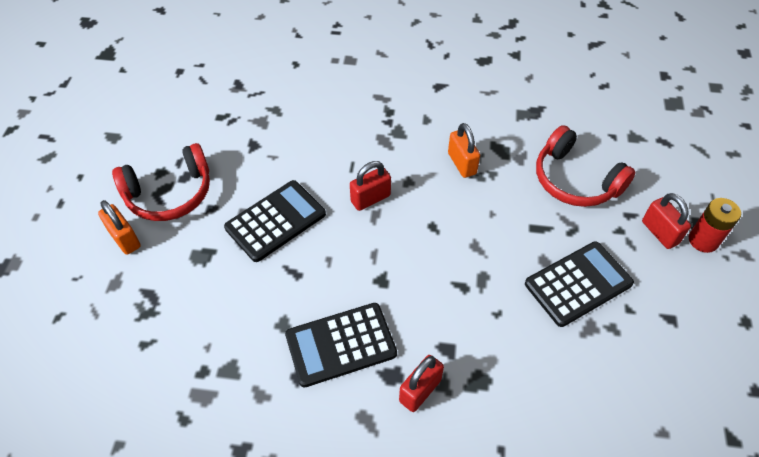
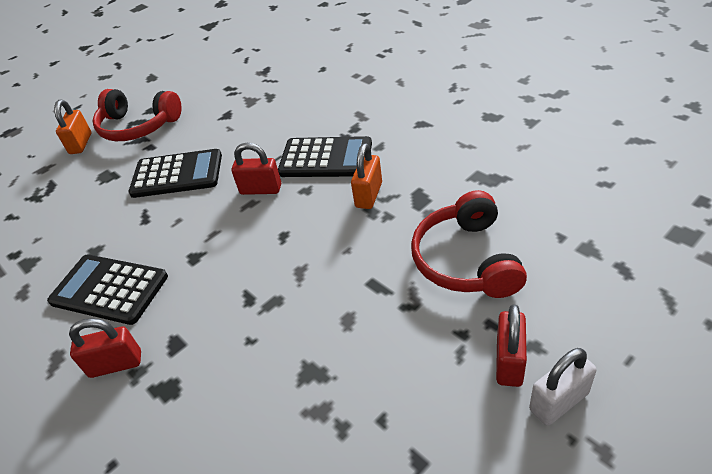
camera: 45 degrees right, 10 degrees down
black calculator [525,241,634,327] -> black calculator moved to [278,136,372,177]
red battery [689,198,741,253] -> white padlock [529,348,596,426]

